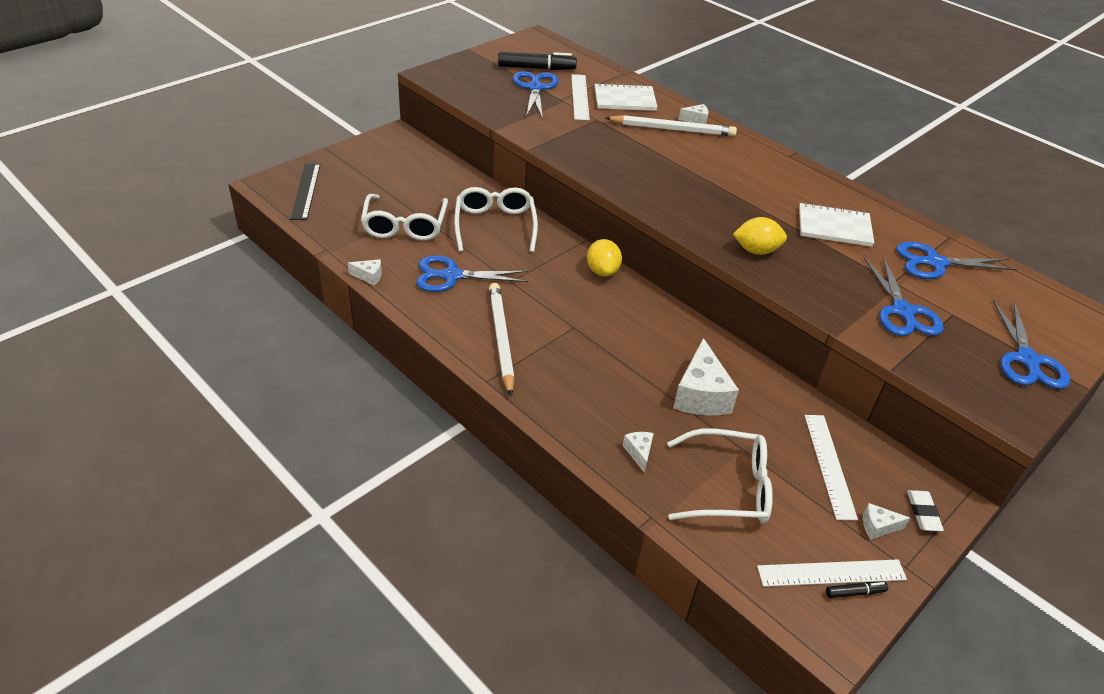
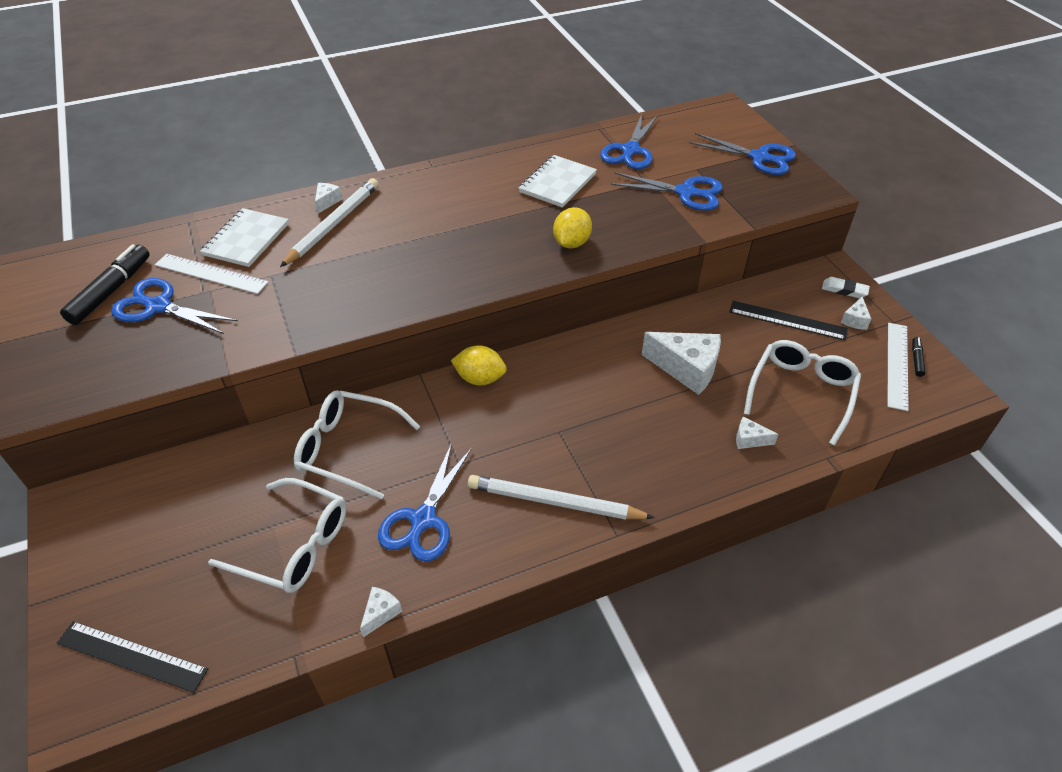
camera: 65 degrees left, 5 degrees up
white ruler [804,415,858,520] -> black ruler [729,301,848,340]

